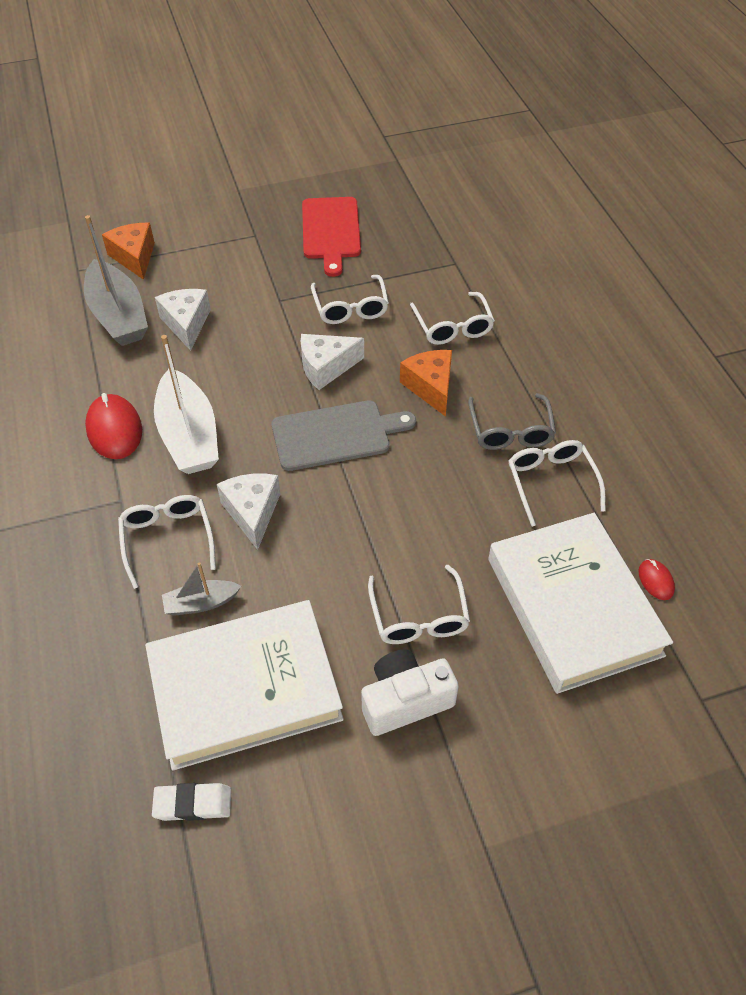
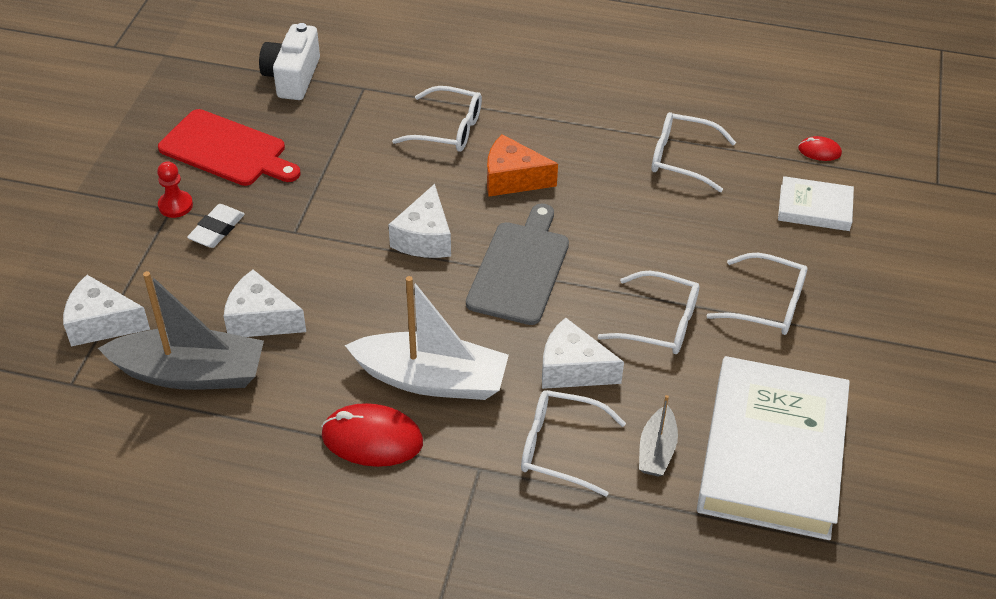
camera: 60 degrees left, 5 degrees down
orange cheese [102,223,155,280] -> white cheese [63,275,150,346]
white eraser [152,783,231,821] -> white eraser moved to [187,204,245,248]
white glasses [311,275,389,324] -> white glasses moved to [598,271,699,354]
white camera [361,649,459,736] -> white camera moved to [259,23,320,100]
grey glasses [468,393,556,450] -> none
white book [488,513,673,694] -> white book [778,176,854,231], size x0.47
none -> red pawn [157,161,193,218]

